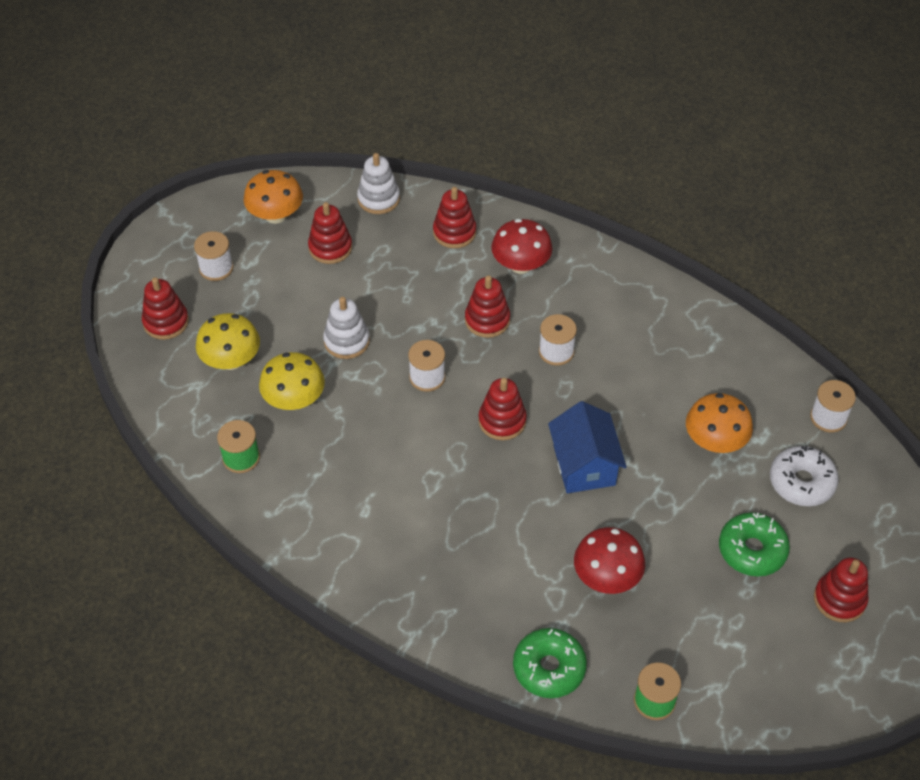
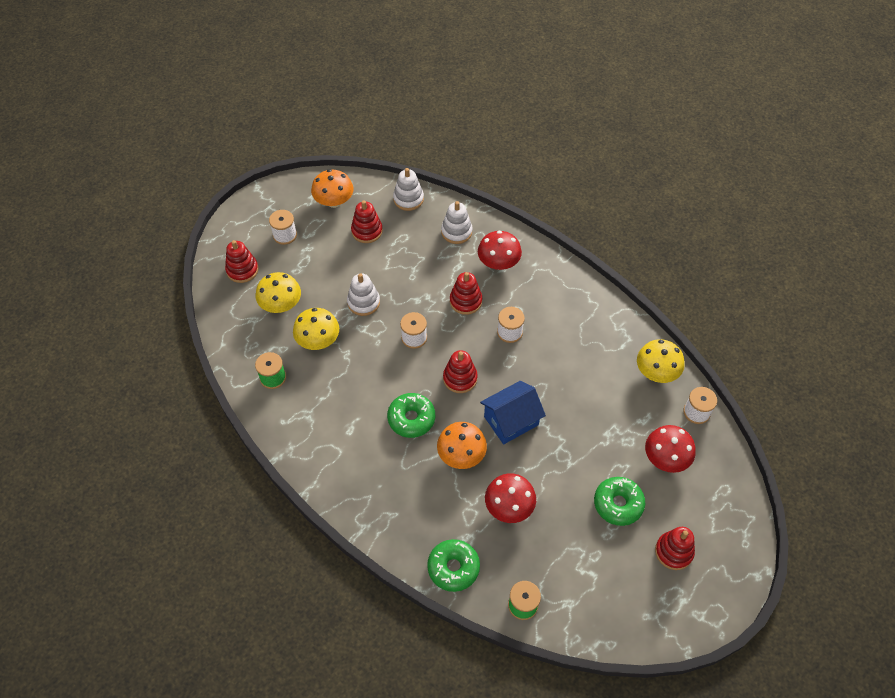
camera: 10 degrees right, 5 degrees up
red stacking toy [433,187,476,248] -> white stacking toy [441,201,473,244]
blue house [548,401,627,493] -> blue house turned 60 degrees clockwise [480,381,546,445]
orange mushroom [686,393,753,453] -> orange mushroom moved to [437,422,487,469]
white donut [770,446,839,506] -> red mushroom [645,425,696,473]
none -> green donut [387,393,435,438]
none -> yellow mushroom [637,339,685,383]

